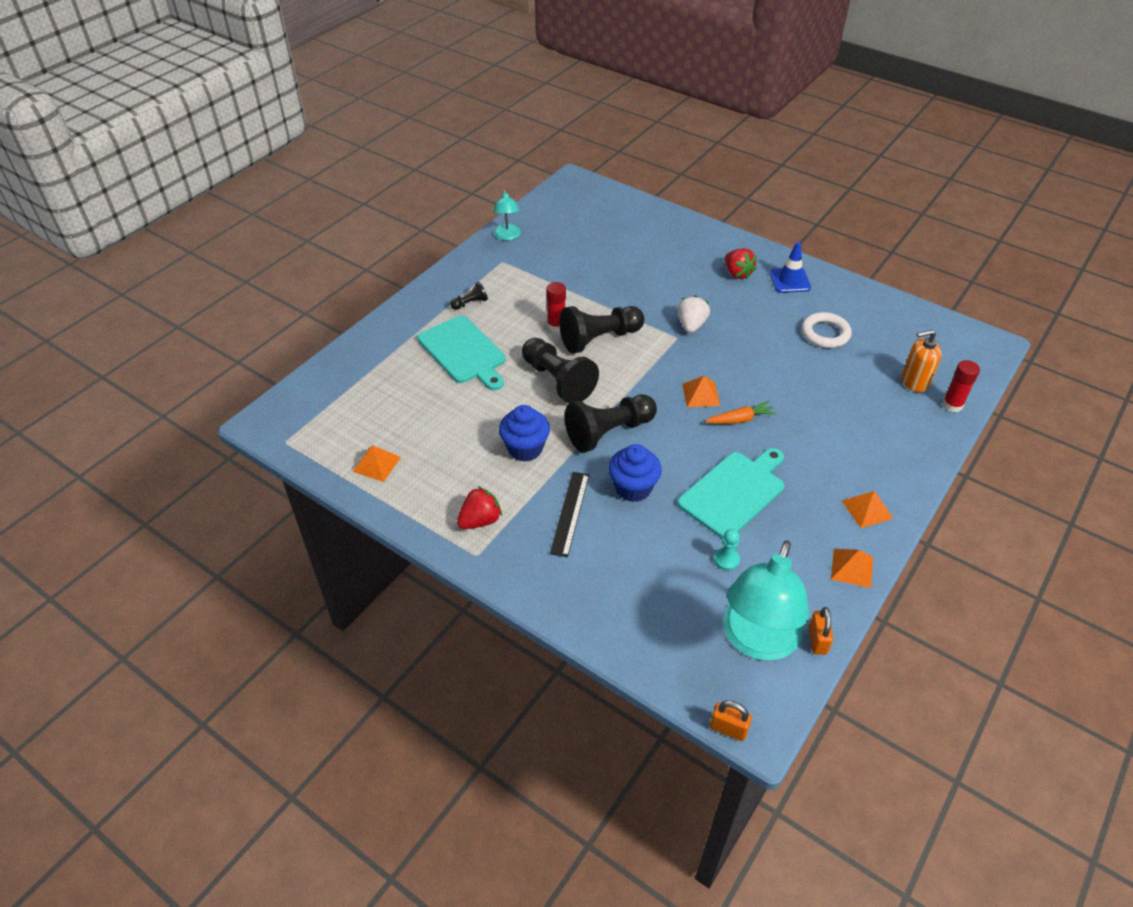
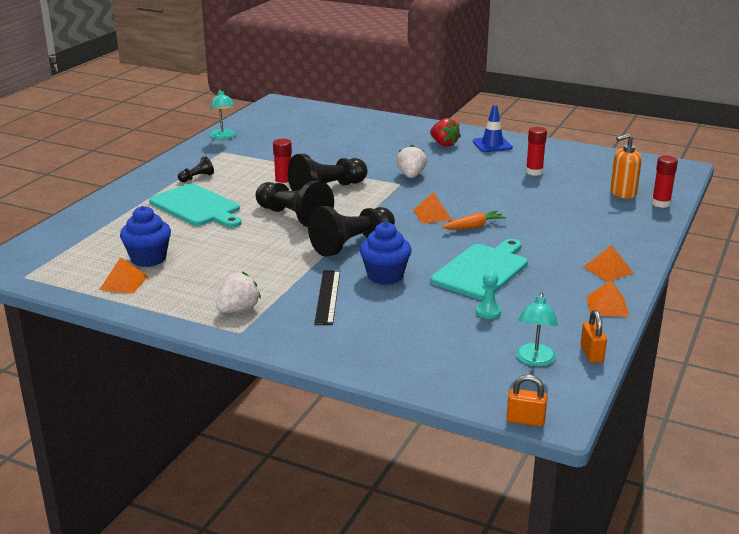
camera: 10 degrees left, 20 degrees down
red strawberry [457,486,502,529] -> white strawberry [216,271,261,313]
blue cupcake [499,405,550,462] -> blue cupcake moved to [120,206,171,267]
turquoise lamp [723,540,809,661] -> turquoise lamp [516,292,558,366], size x0.51
white ring [802,312,852,348] -> red glue stick [526,127,547,176]

